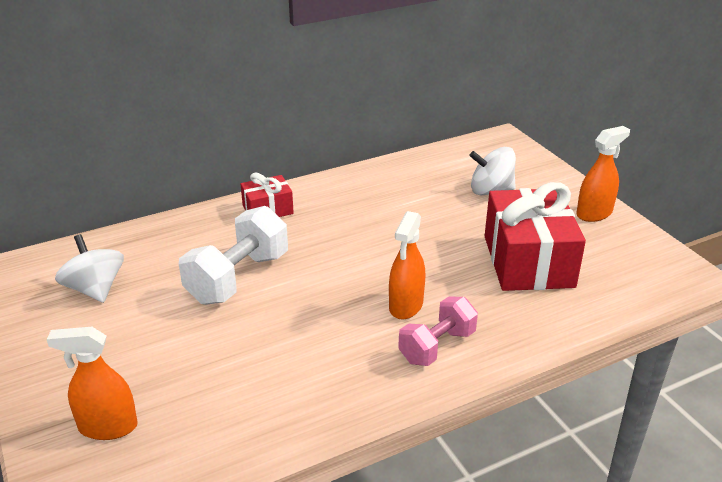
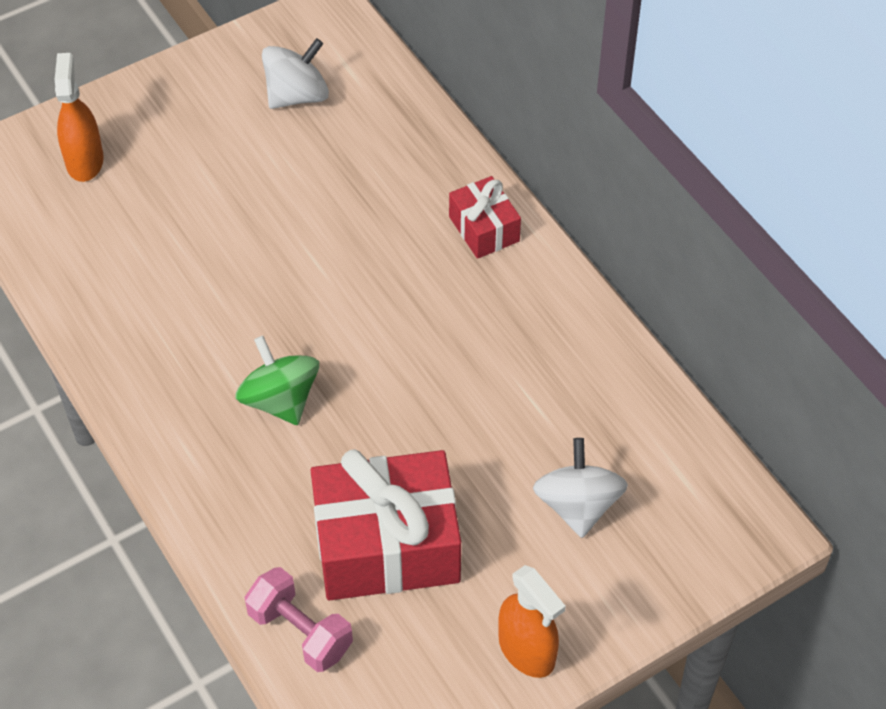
camera: 85 degrees right, 20 degrees up
white dumbbell [179,206,288,305] -> none
orange spray bottle [389,211,425,320] -> green spinning top [235,336,319,425]
pink dumbbell [398,297,478,366] -> pink dumbbell moved to [245,567,353,672]

